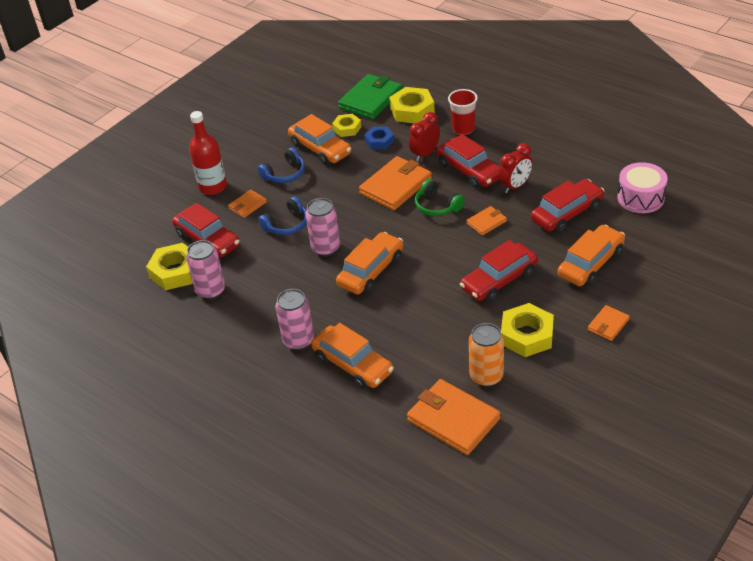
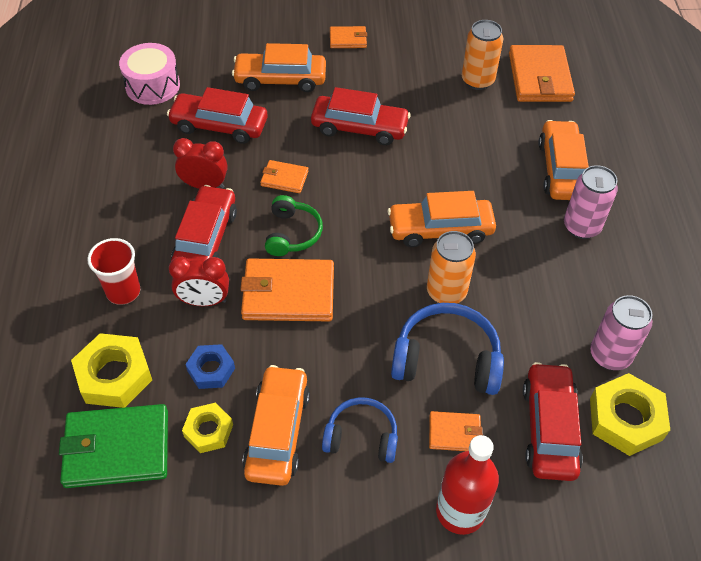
camera: 135 degrees left, 10 degrees up
blue headphones [258,196,307,235] -> blue headphones [391,303,504,395], size x1.55
pink can [305,198,340,256] -> orange can [427,231,476,303]
yellow nut [501,303,554,357] -> none

